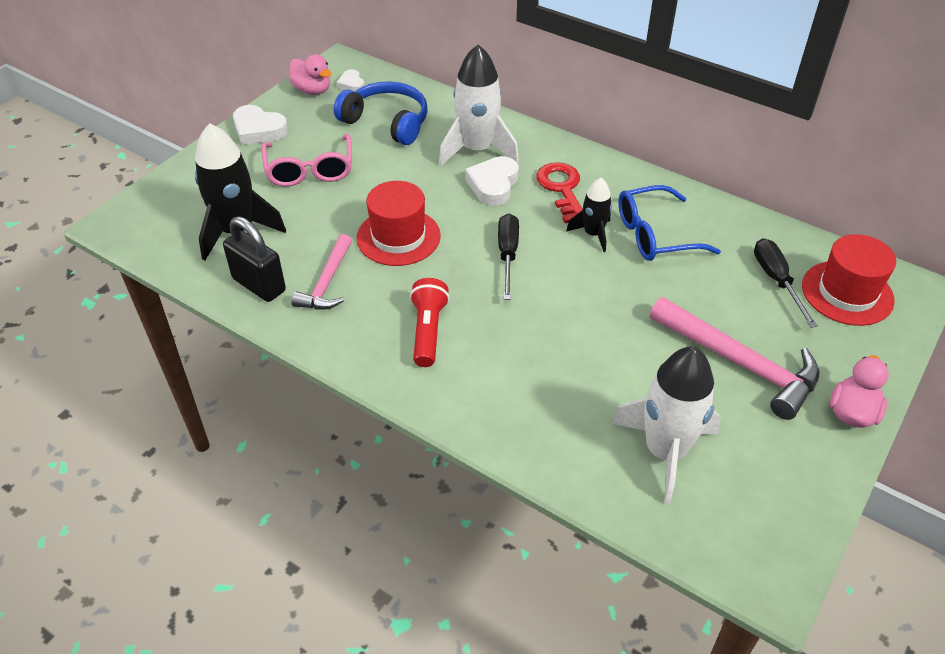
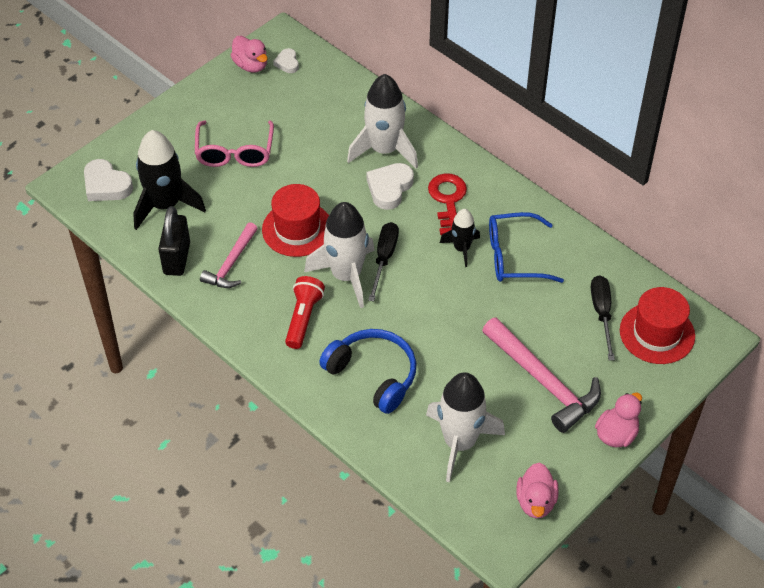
camera: 10 degrees right, 5 degrees up
black padlock [223,216,286,302] -> black padlock turned 45 degrees clockwise [158,206,190,276]
white heart [233,105,288,145] -> white heart moved to [84,159,133,201]
blue headphones [334,81,428,145] -> blue headphones moved to [319,329,416,414]
none -> white rocket [304,202,375,308]
none -> pink duck [516,463,559,518]

